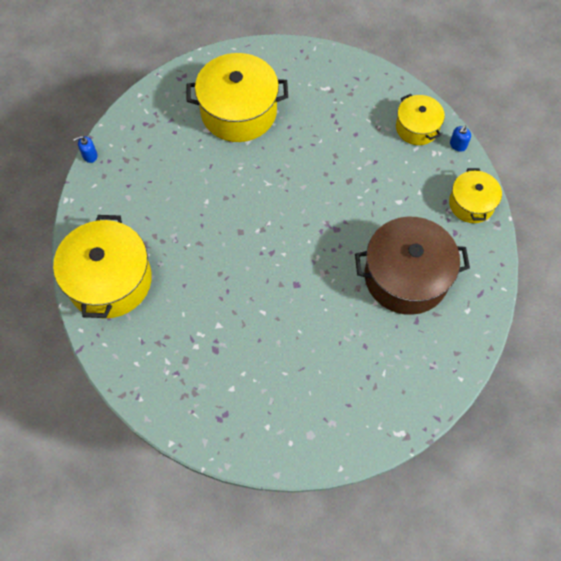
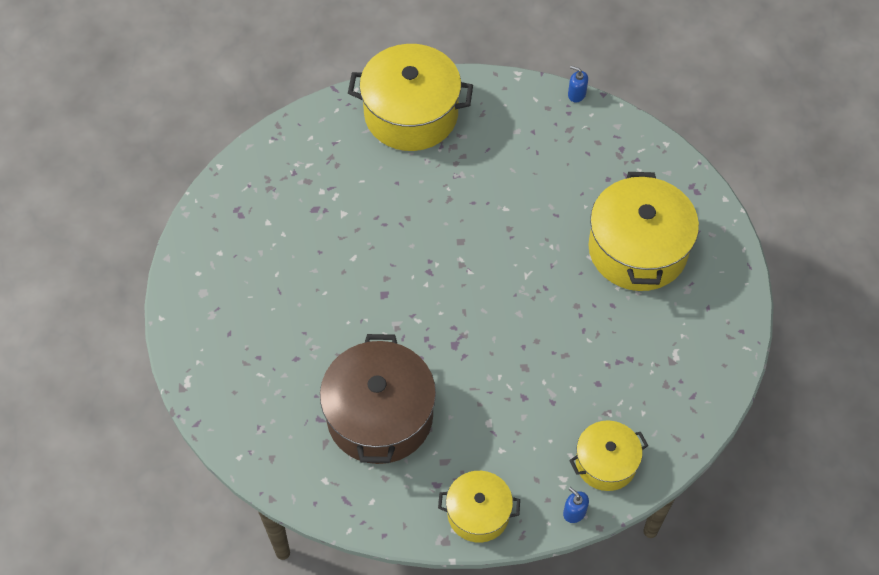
camera: 95 degrees right, 5 degrees down
blue soap dispenser [73,136,97,163] -> blue soap dispenser turned 45 degrees counterclockwise [568,66,588,102]

